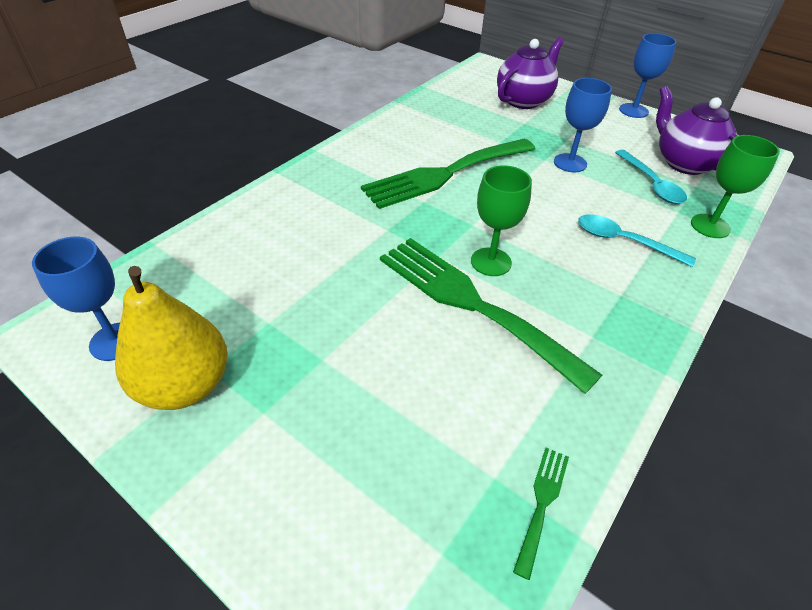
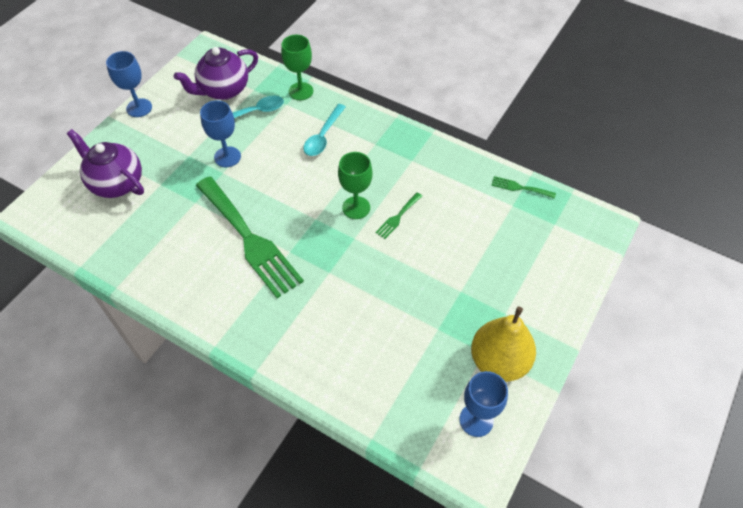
camera: 95 degrees left, 10 degrees up
green fork [380,238,602,394] -> green fork [375,193,422,239], size x0.41

